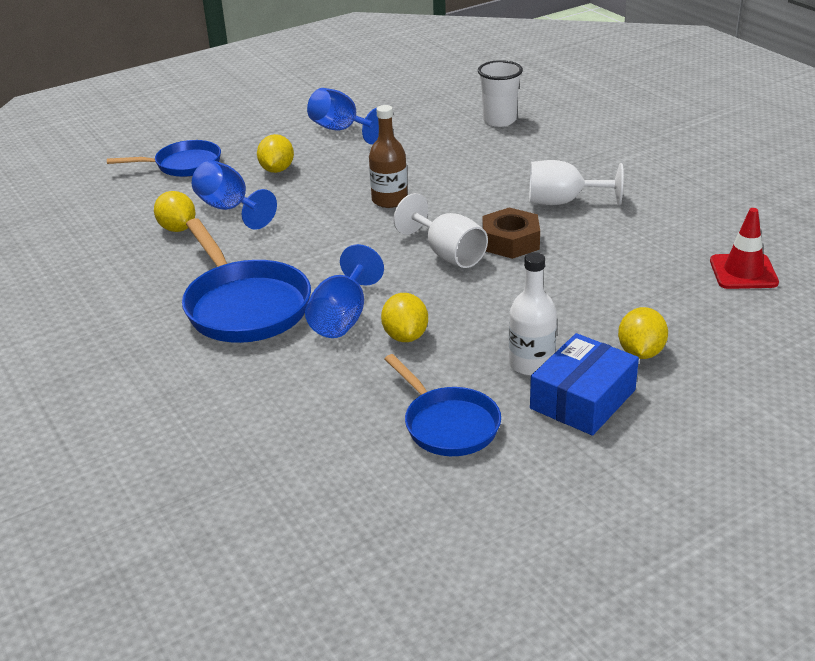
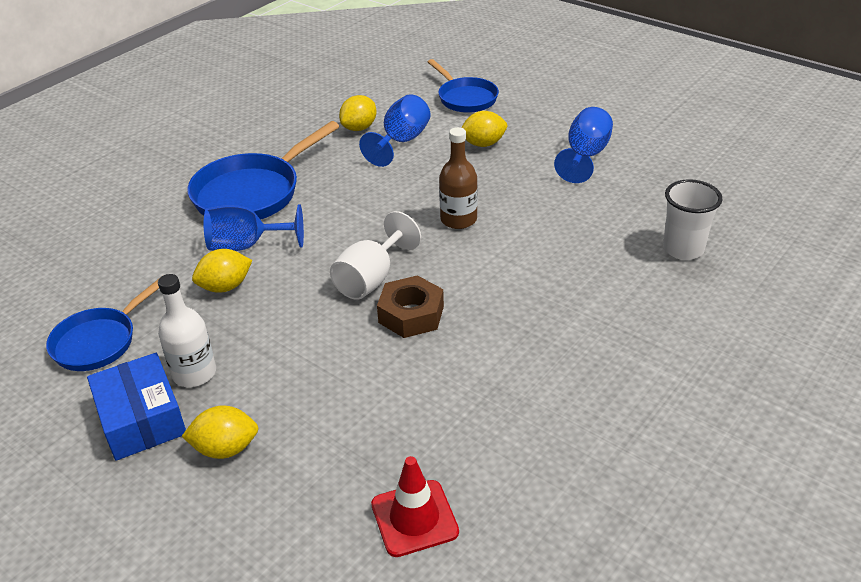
camera: 70 degrees right, 5 degrees up
white goblet [529,160,624,205] -> none
blue box [530,333,639,436] -> blue box turned 45 degrees clockwise [87,353,186,461]

